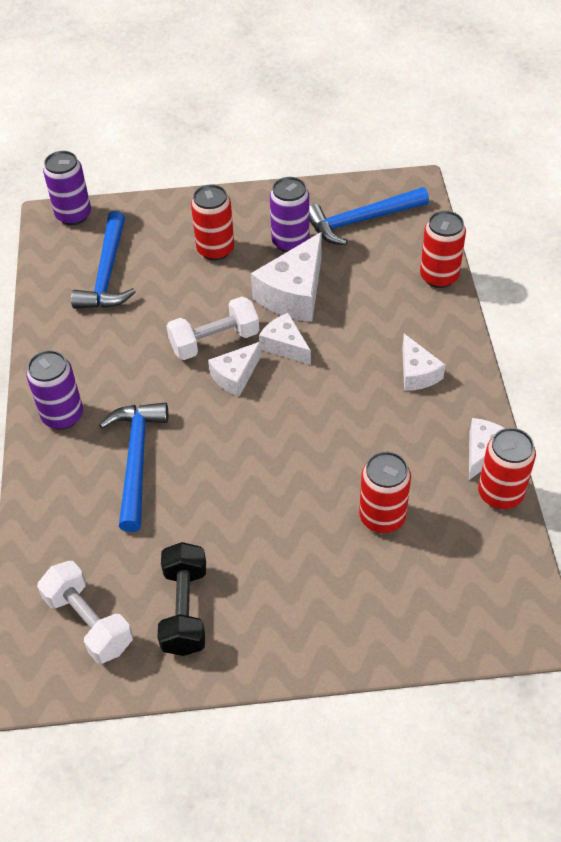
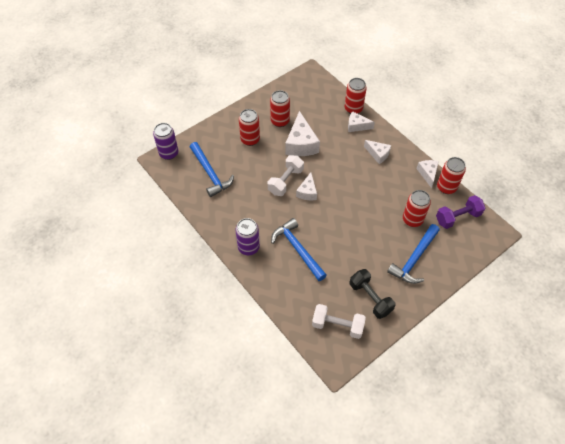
camera: 35 degrees left, 5 degrees up
white cheese [259,313,311,365] -> white cheese moved to [348,111,375,132]
purple can [270,177,310,252] -> red can [270,90,290,127]
blue hammer [309,187,429,245] -> blue hammer moved to [387,224,440,284]
none -> purple dumbbell [436,195,485,229]

